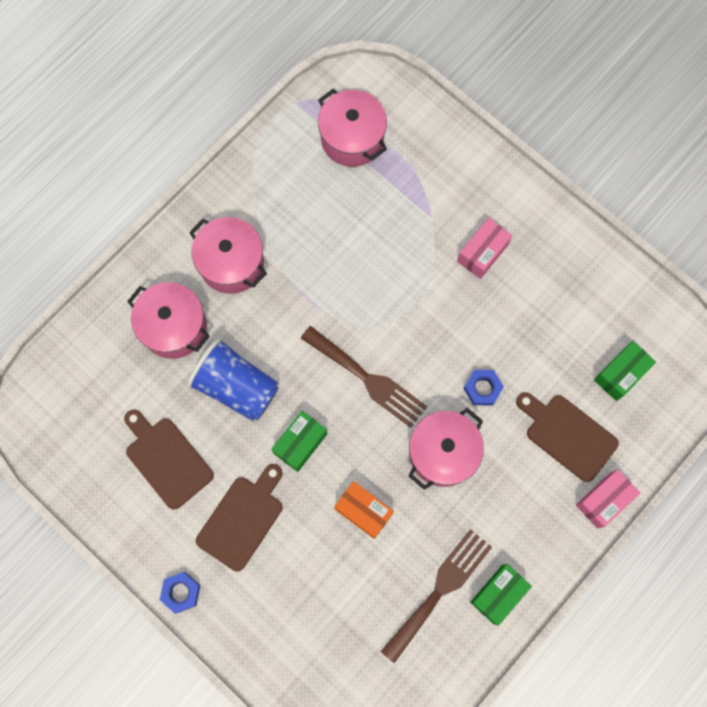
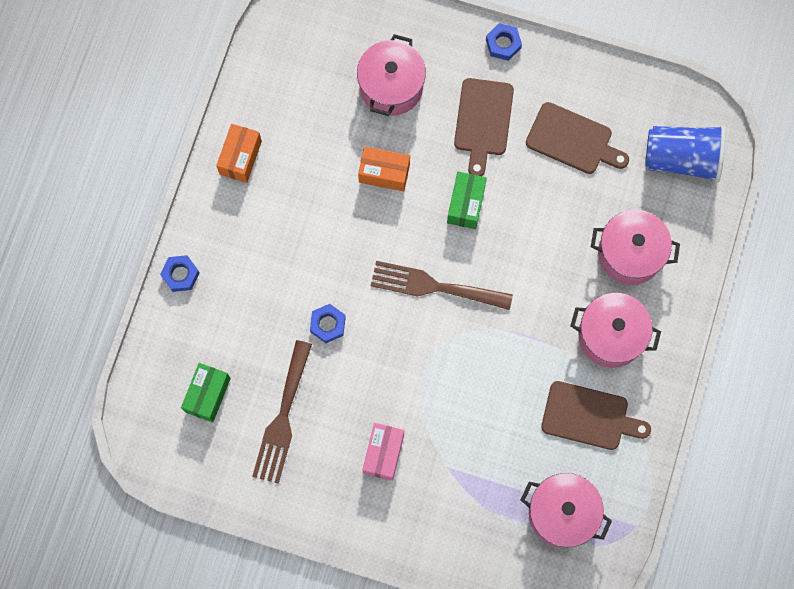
camera: 155 degrees right, 0 degrees up
blue cup [187,337,279,421] -> blue cup moved to [645,125,726,183]
brown fork [381,529,492,663] -> brown fork moved to [252,340,312,484]
pink pot [408,408,484,490] -> pink pot moved to [357,34,426,116]
green box [470,564,532,626] -> orange box [216,124,262,183]
brown cutting board [516,392,619,482] -> brown cutting board moved to [541,381,651,450]
pink box [576,469,640,529] -> blue nut [160,255,200,292]

